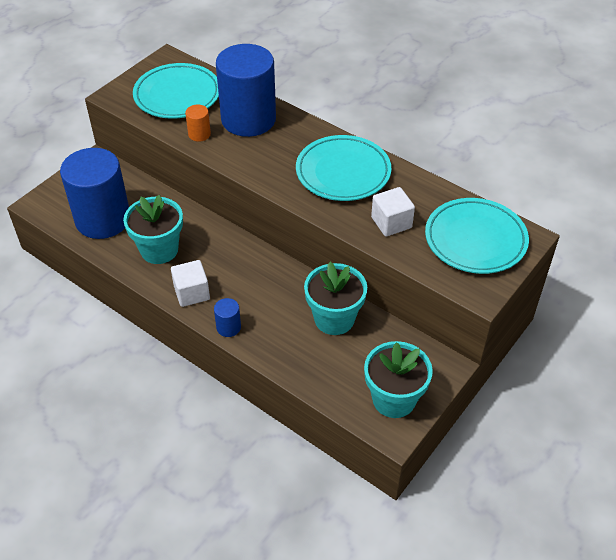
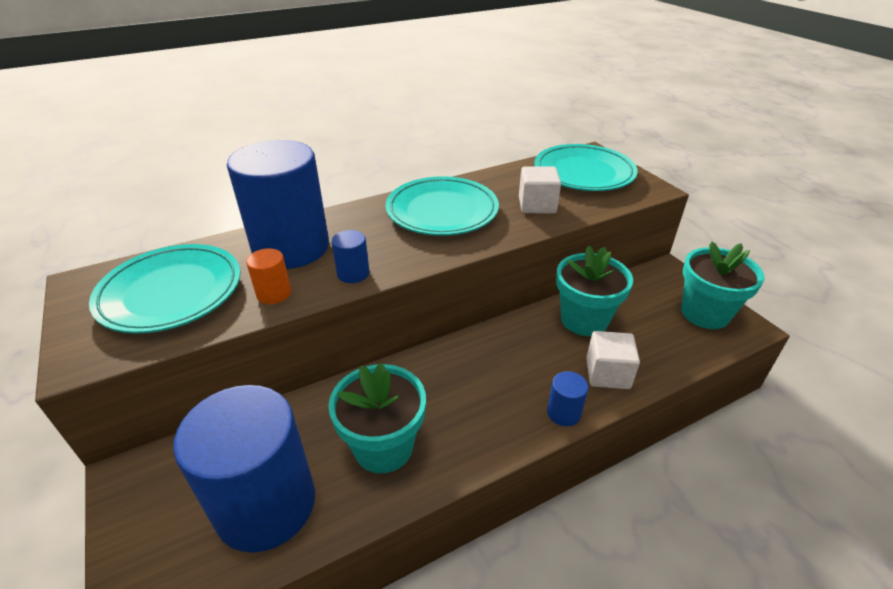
camera: 65 degrees left, 10 degrees down
white cube [171,260,210,307] -> white cube moved to [586,331,640,389]
none -> blue cylinder [331,230,370,283]

